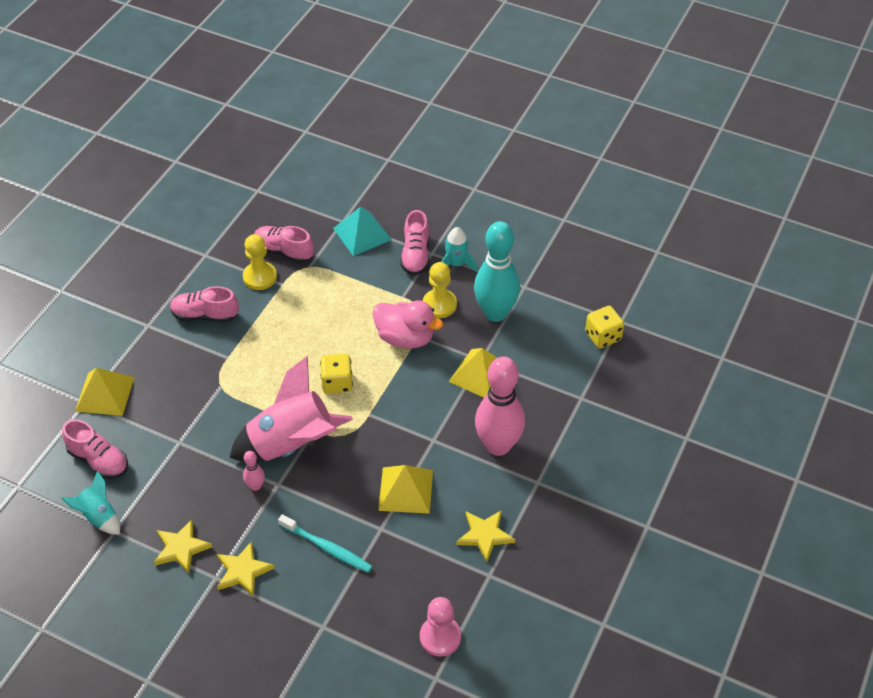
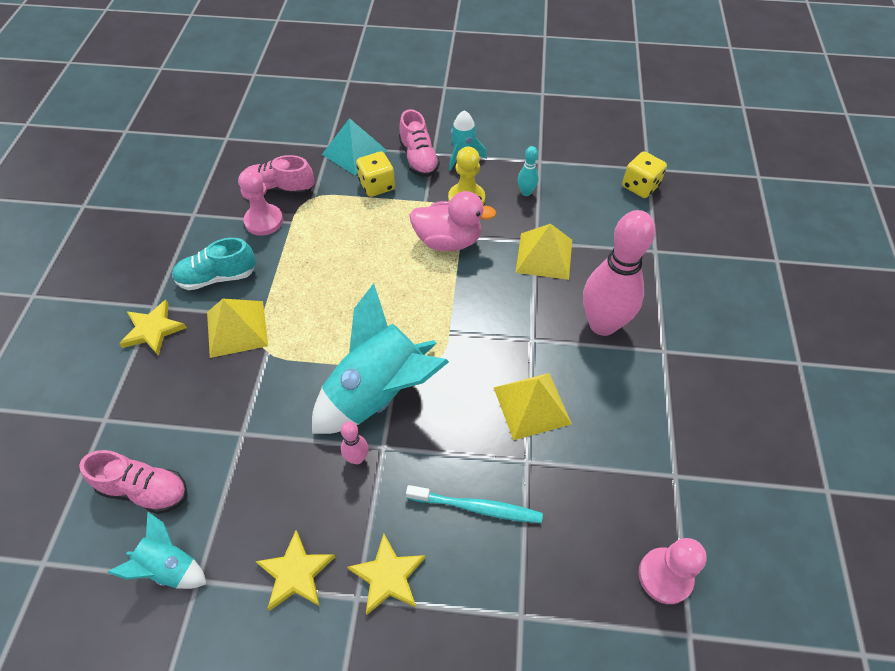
camera: 20 degrees left, 5 degrees up
yellow pyramid [75,368,135,416] -> yellow pyramid moved to [207,299,268,358]
pink shoe [170,286,239,322] -> turquoise shoe [172,238,256,290]
pink rocket [230,356,353,462] -> turquoise rocket [312,283,449,434]
yellow pawn [243,234,277,290] -> pink pawn [238,169,283,236]
yellow dice [320,354,353,394] -> yellow dice moved to [356,151,395,197]
yellow star [456,510,515,562] -> yellow star moved to [119,300,187,356]
turquoise bowling pin [474,221,520,322] -> turquoise bowling pin [518,146,539,196], size x0.42

